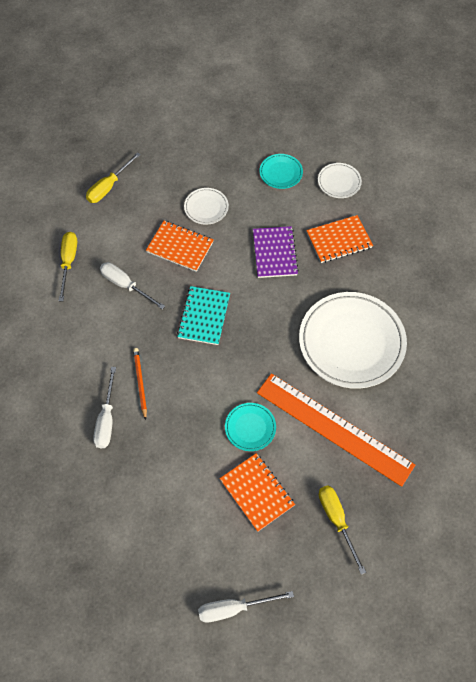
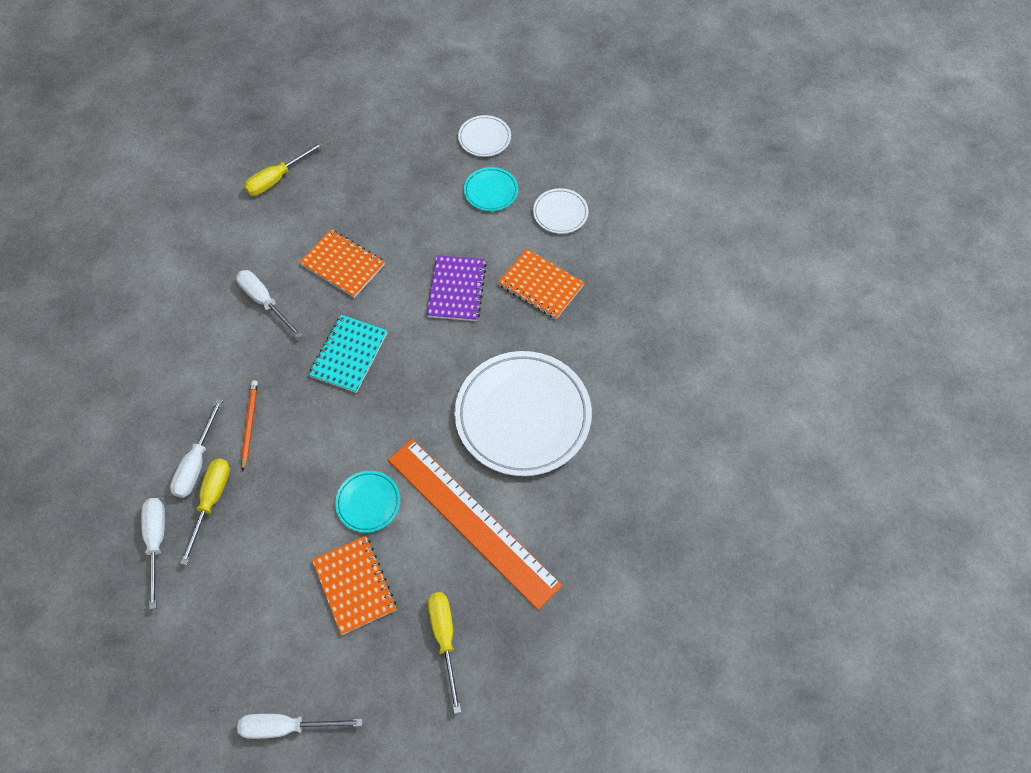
camera: 10 degrees right, 0 degrees up
yellow screwdriver [59,232,77,301] -> yellow screwdriver moved to [180,459,230,565]
white plate [184,188,229,225] -> white plate moved to [458,115,511,157]
orange notebook [306,215,373,263] -> orange notebook turned 45 degrees clockwise [498,249,584,319]
none -> white screwdriver [141,498,165,610]

